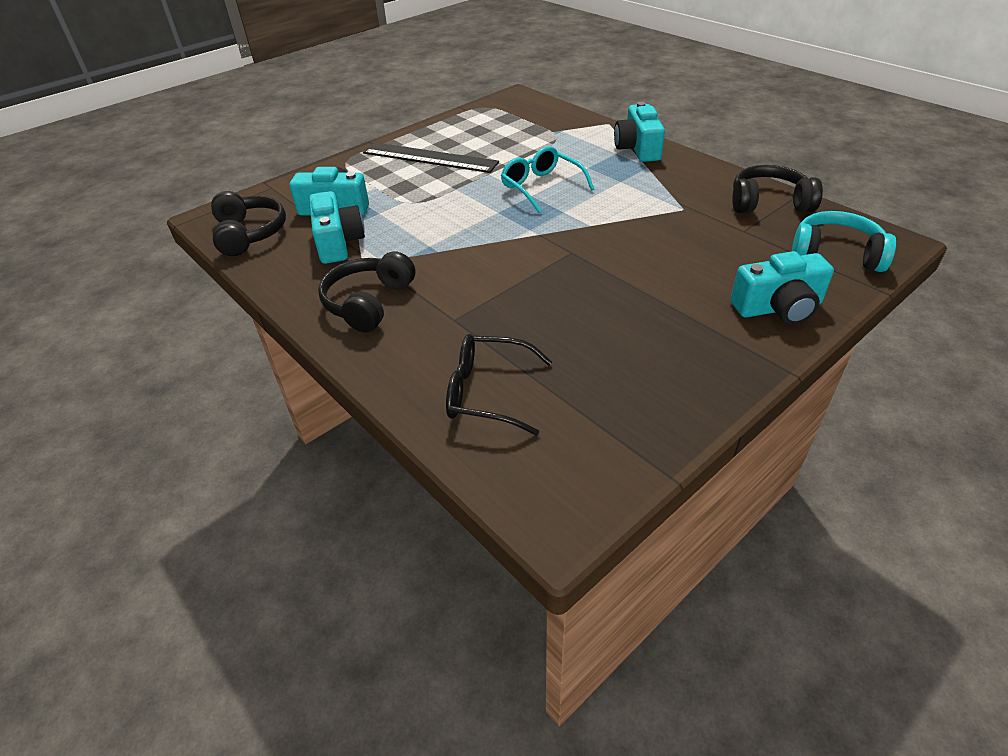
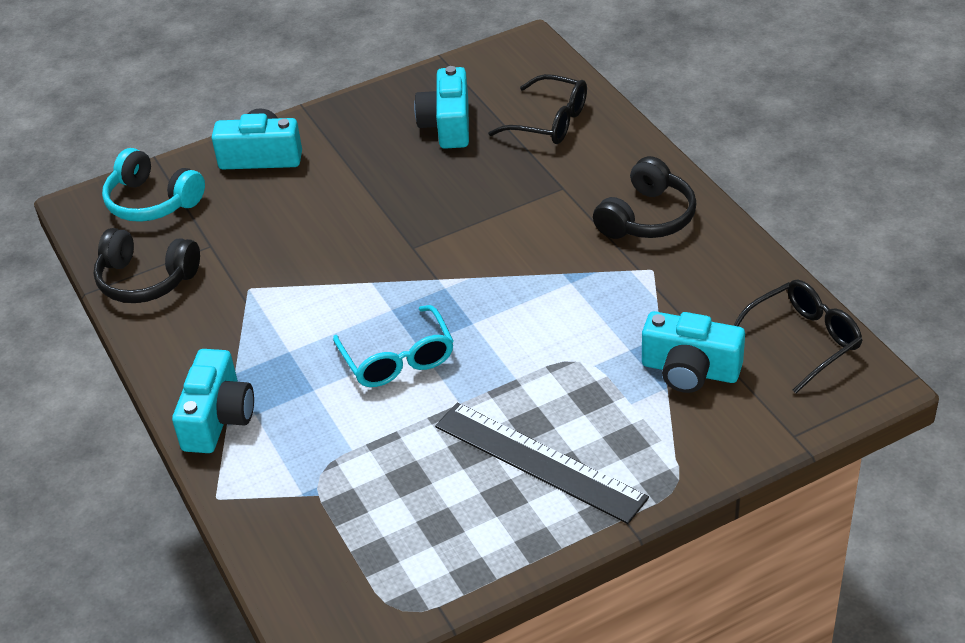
camera: 165 degrees left, 0 degrees up
black headphones [211,191,286,256] -> black glasses [733,280,863,393]
turquoise camera [309,191,365,264] -> turquoise camera moved to [414,66,469,149]

